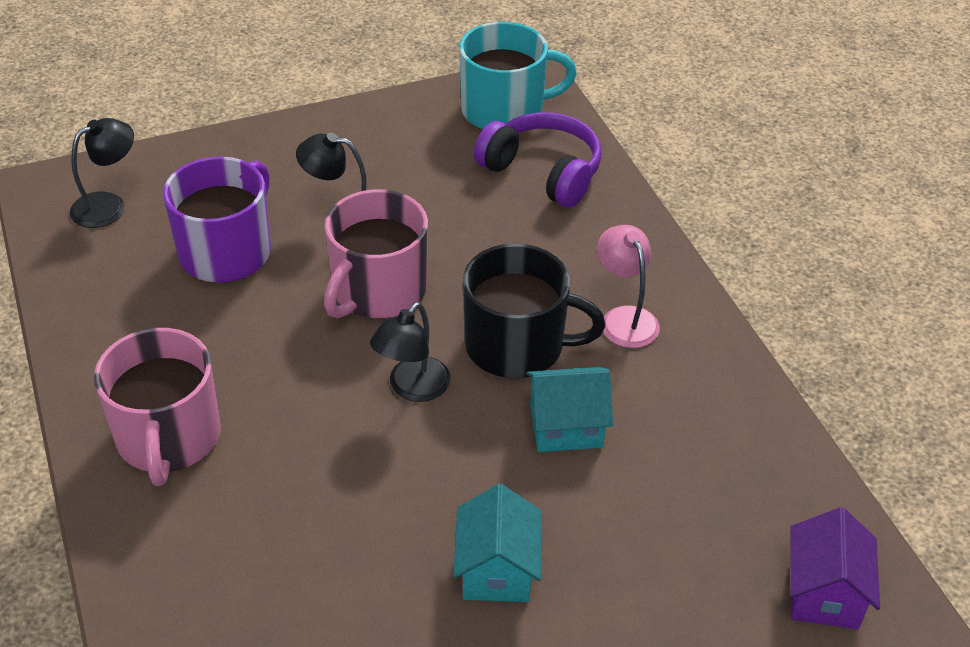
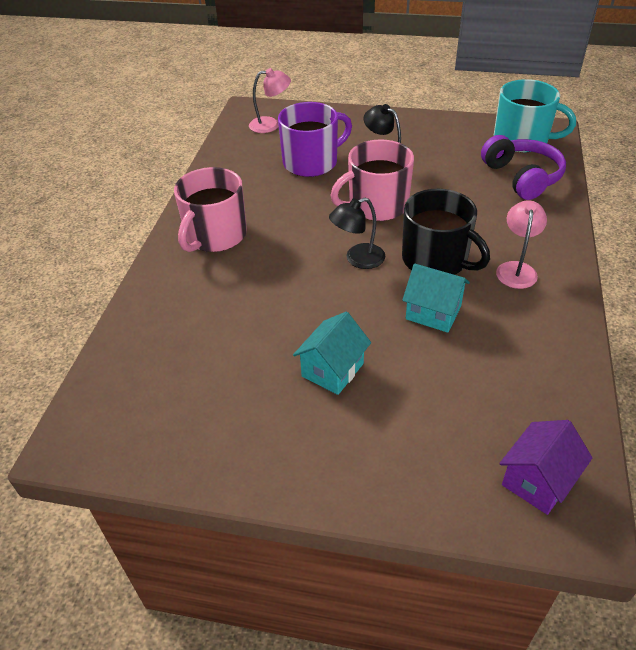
camera: 35 degrees right, 0 degrees up
black lamp [70,118,134,228] -> pink lamp [249,68,291,133]

